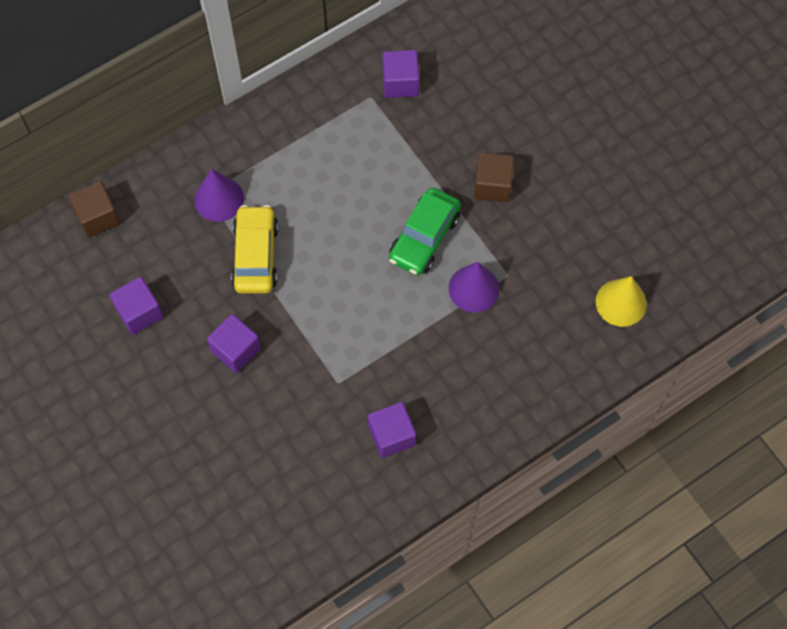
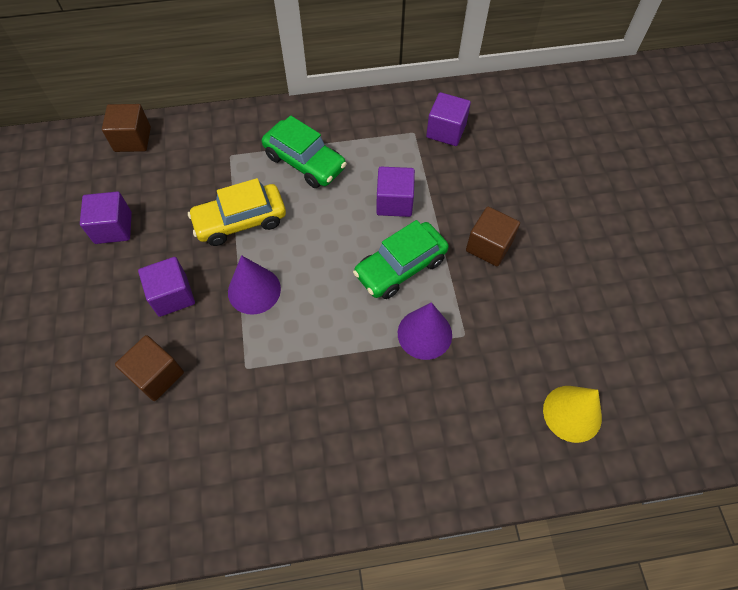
camera: 25 degrees right, 5 degrees down
purple cone [194,169,244,222] -> purple cone moved to [228,255,281,315]
yellow car [231,205,279,294] -> yellow car turned 135 degrees counterclockwise [188,178,286,246]
purple cube [368,402,416,458] -> purple cube moved to [376,167,415,217]
none -> brown cube [115,335,184,401]
none -> green car [262,115,347,188]

